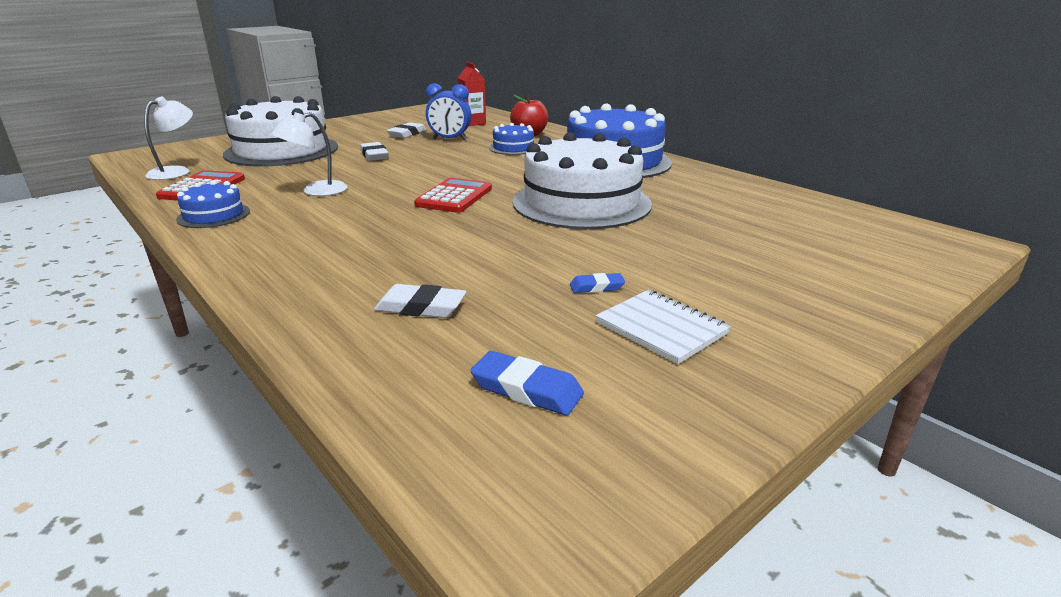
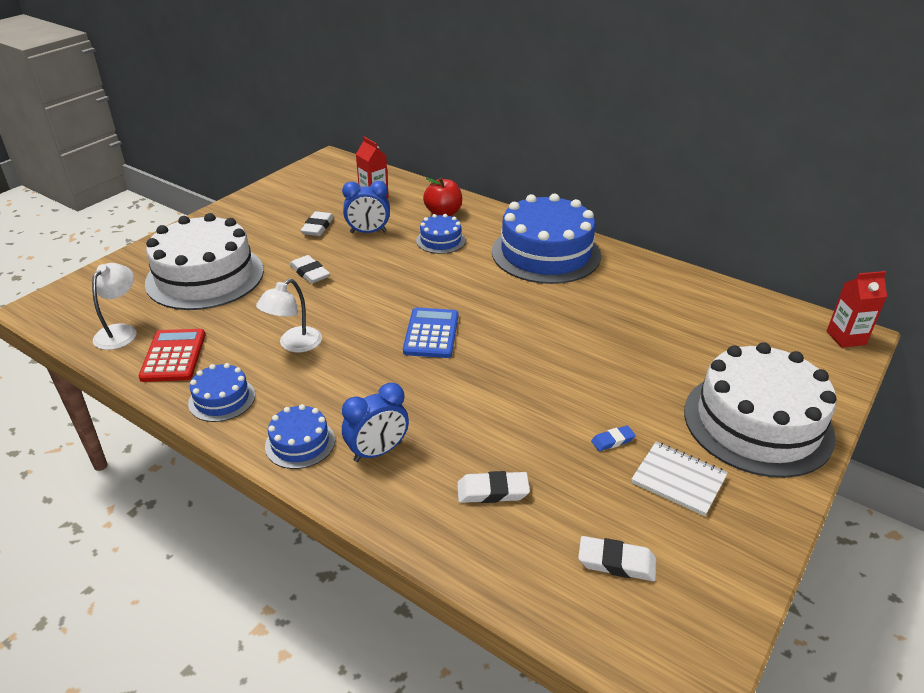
camera: 15 degrees left, 10 degrees up
red calculator [414,178,492,213] -> blue calculator [403,308,458,358]
blue eraser [470,351,584,416] -> white eraser [578,536,656,581]
white cake [513,132,652,229] -> white cake moved to [684,342,837,478]
none -> blue cake [265,404,335,469]
none -> blue clock [342,383,409,462]
none -> red carton [827,271,887,348]

